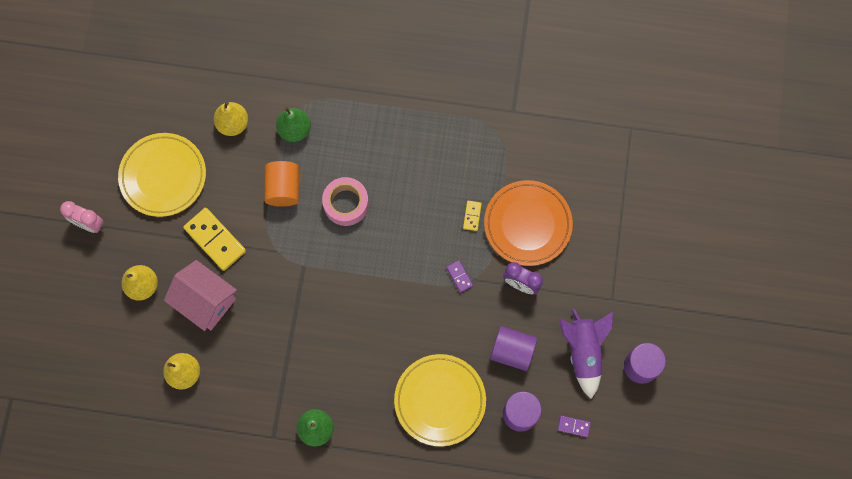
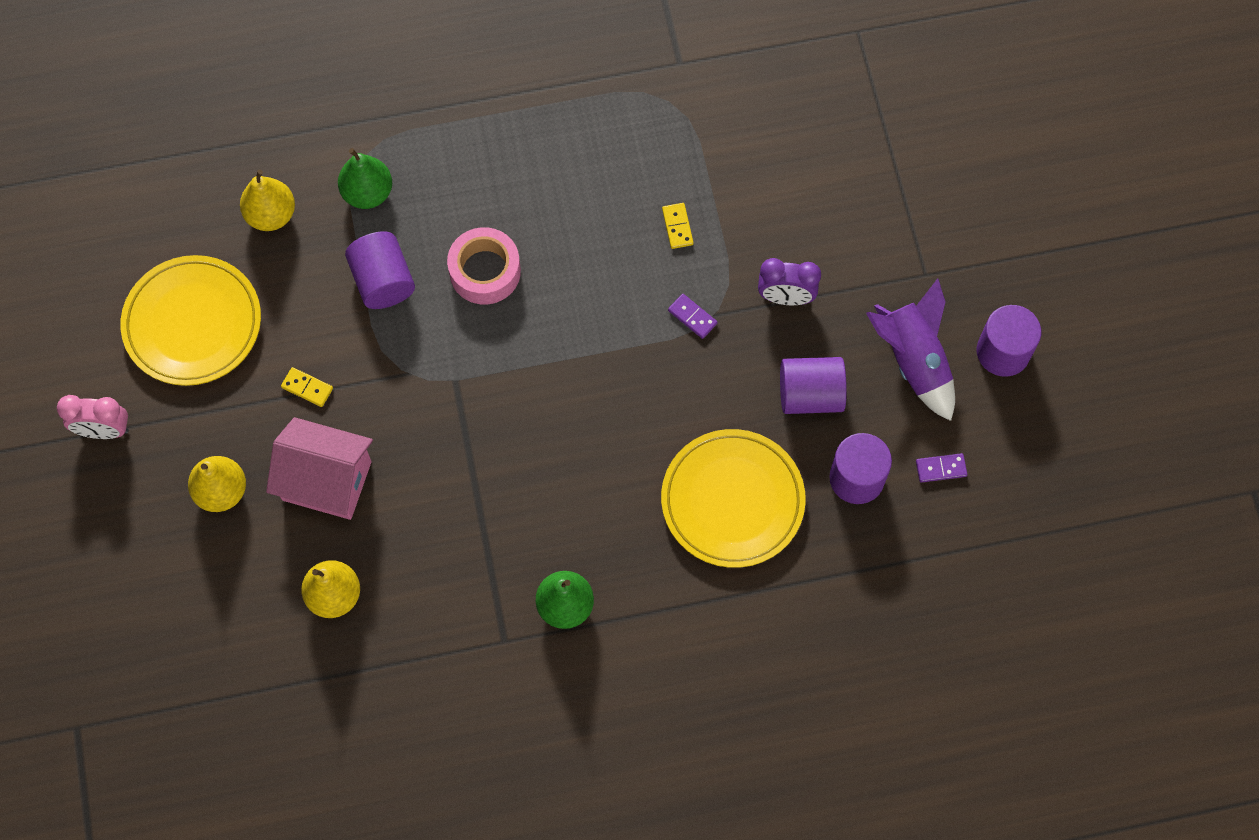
camera: 20 degrees left, 5 degrees down
yellow domino [183,208,246,271] -> yellow domino [281,367,333,407], size x0.48
orange cylinder [264,161,299,207] -> purple cylinder [345,231,415,309]
orange plate [484,180,573,266] -> none

